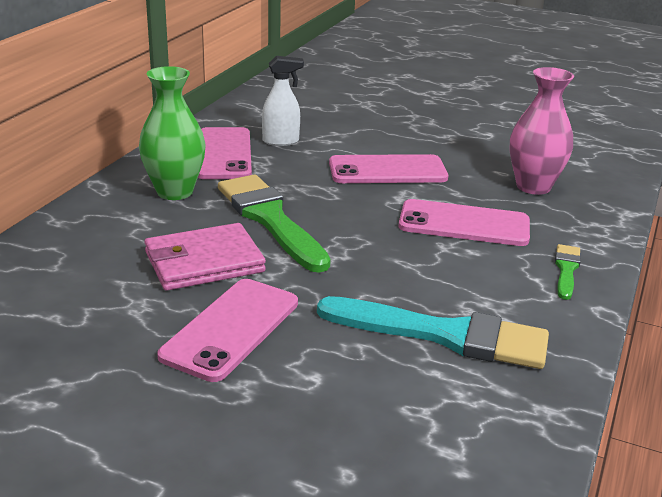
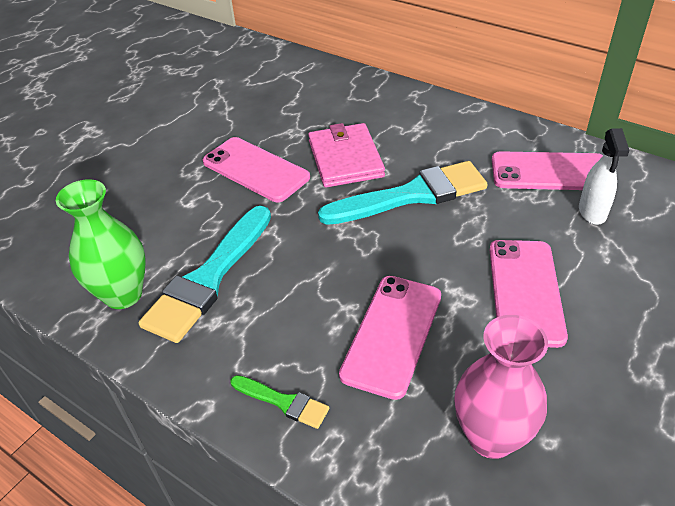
camera: 105 degrees right, 15 degrees up
green vase [139,66,206,200] -> green vase moved to [56,179,146,309]
green brush [218,175,331,273] -> turquoise brush [318,161,488,225]

